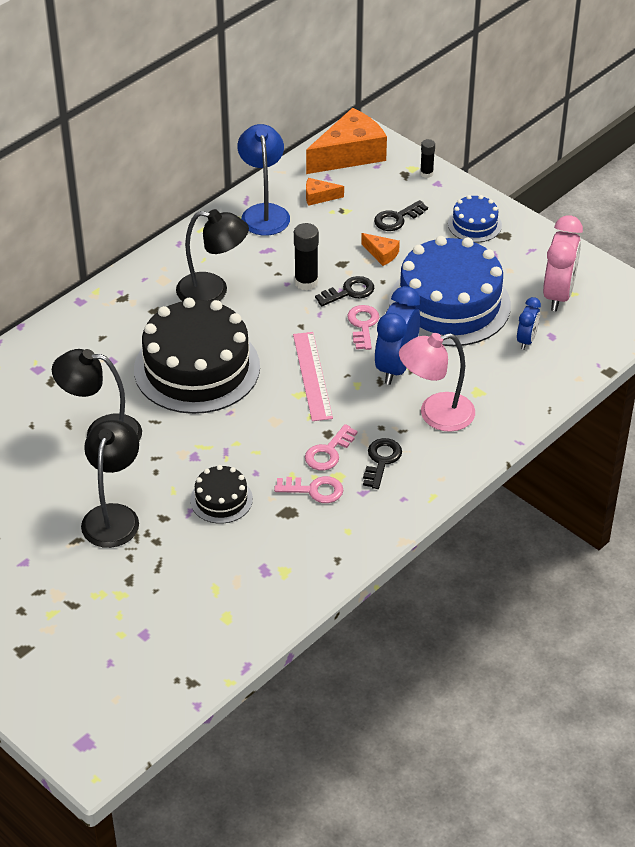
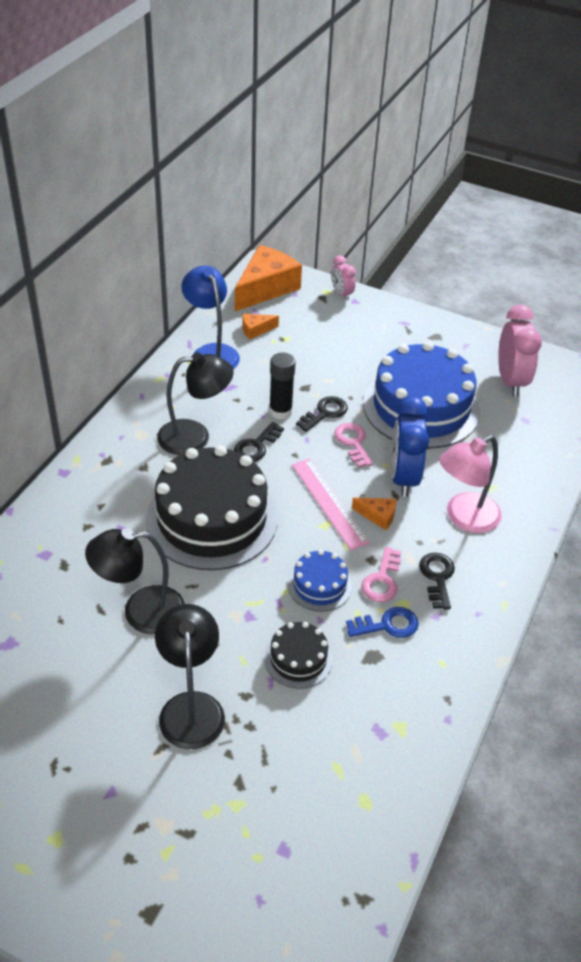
camera: 20 degrees left, 0 degrees up
pink key [274,476,343,503] -> blue key [346,607,419,638]
orange cheese [361,233,400,266] -> orange cheese moved to [352,498,396,530]
black key [374,200,428,231] -> black key moved to [234,422,284,462]
black glue stick [420,139,435,178] -> pink clock [331,255,356,301]
blue cake [448,195,502,242] -> blue cake moved to [288,550,352,612]
blue clock [517,297,541,350] -> none

